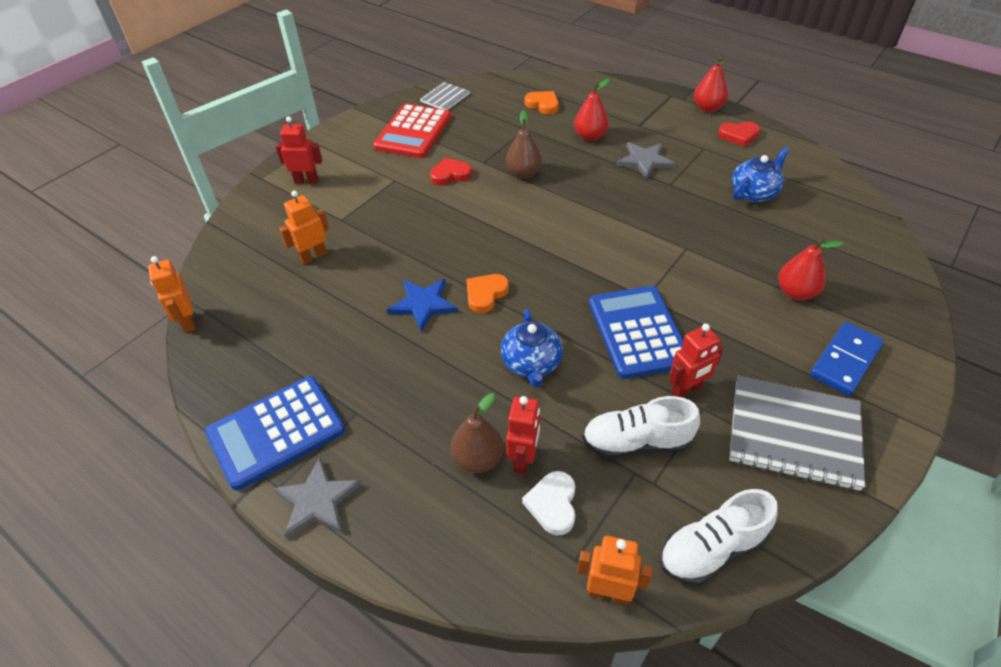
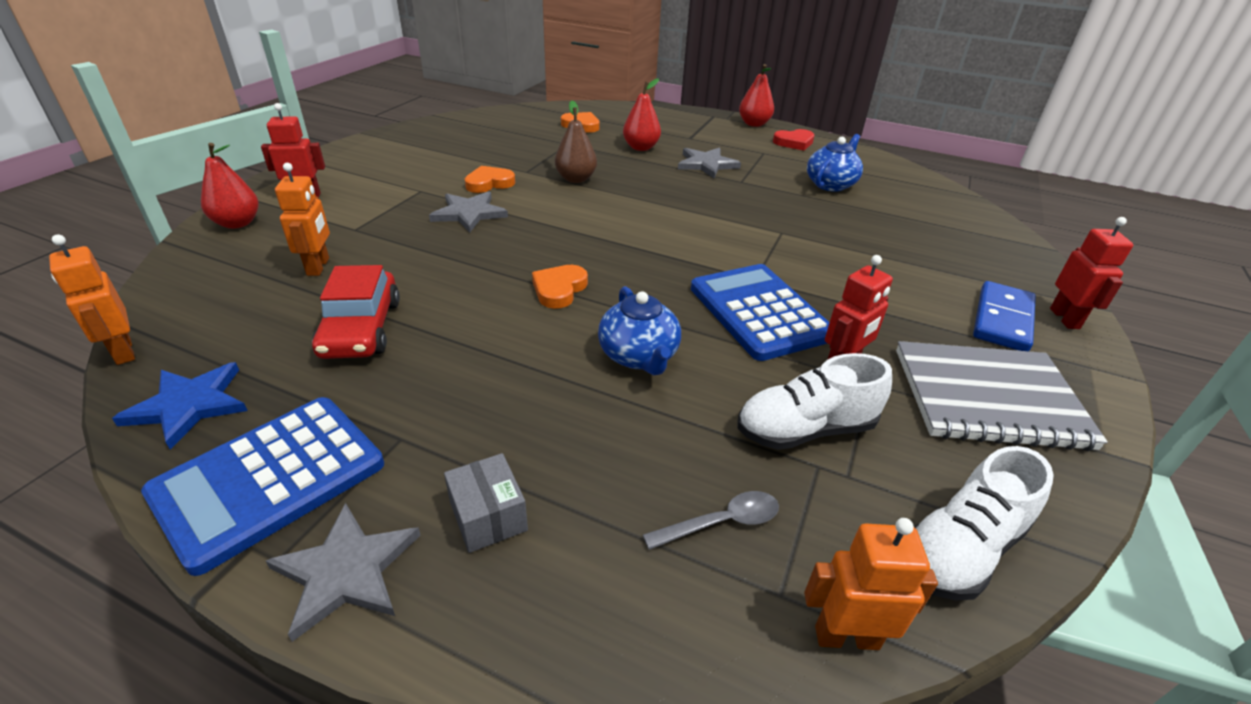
camera: 15 degrees left, 10 degrees down
orange robot [279,190,329,264] -> orange robot turned 135 degrees clockwise [275,163,330,276]
red calculator [373,104,451,158] -> none
blue star [387,279,458,332] -> blue star moved to [112,362,248,450]
grey notebook [420,82,470,110] -> none
red heart [430,158,472,185] -> orange heart [465,166,515,193]
brown pear [451,393,504,473] -> none
red robot [506,396,541,474] -> red robot moved to [1050,217,1133,329]
white heart [522,471,576,535] -> grey spoon [643,491,779,550]
red pear [778,238,844,300] -> red pear moved to [201,143,259,229]
none -> red car [312,265,400,359]
none -> grey star [429,191,508,232]
none -> grey box [444,453,528,553]

